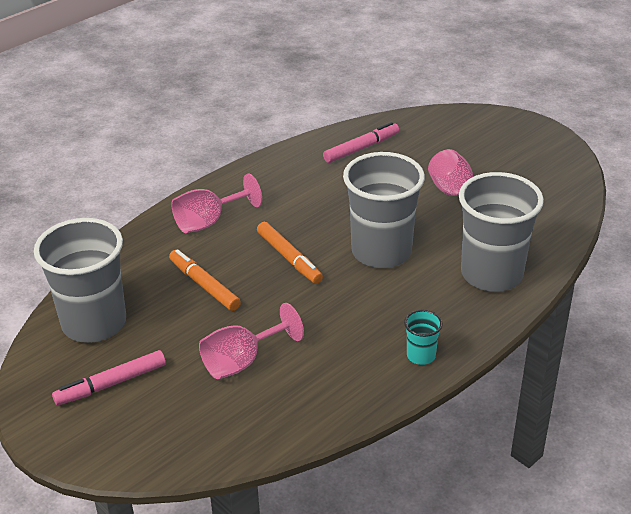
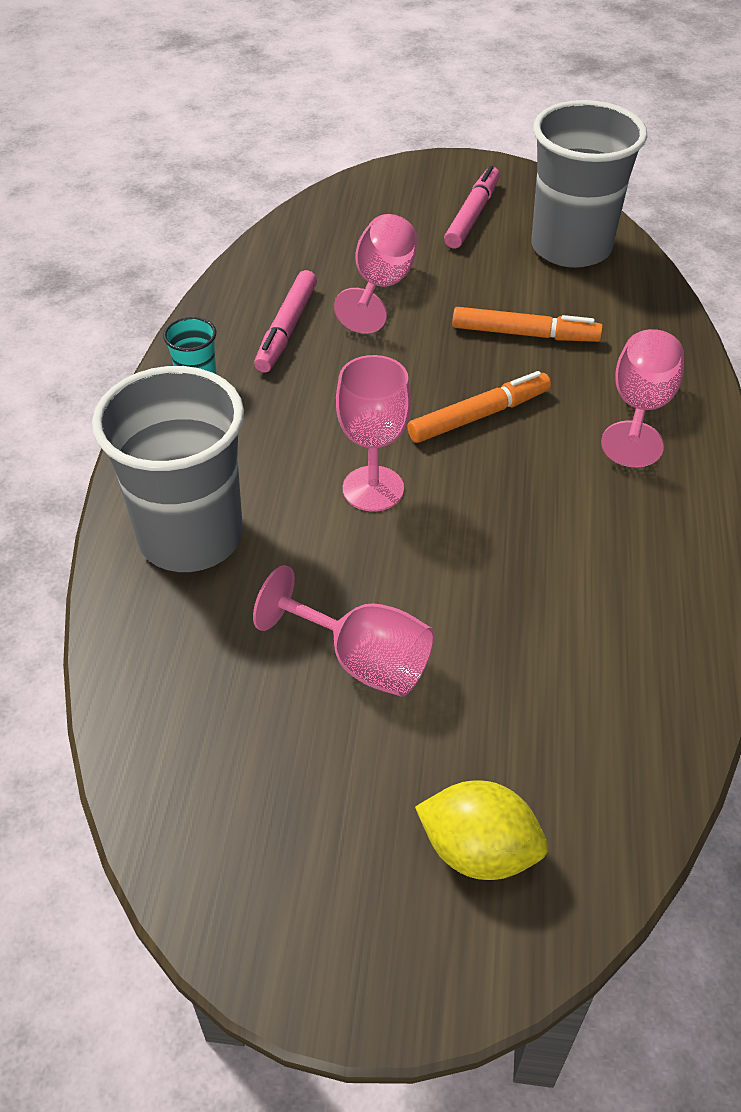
camera: 140 degrees right, 10 degrees up
orange marker [257,222,323,284] -> orange marker turned 135 degrees clockwise [407,371,551,443]
pink marker [323,122,399,163] -> pink marker moved to [254,270,317,373]
grey cup [343,152,425,268] -> pink goblet [336,355,411,512]
none -> yellow lemon [415,780,548,880]

